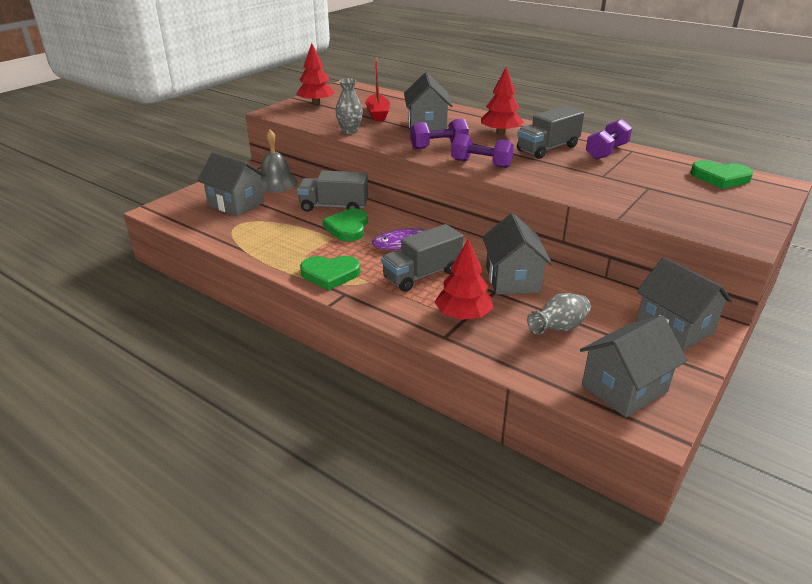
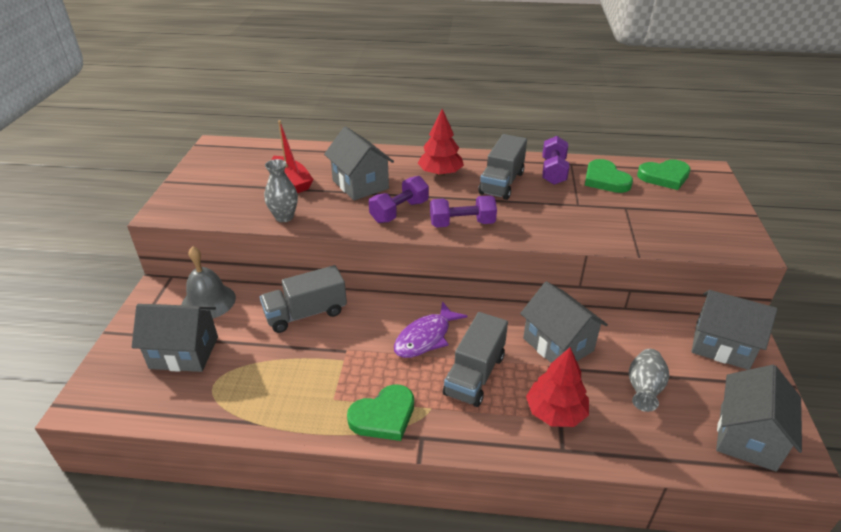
camera: 30 degrees left, 5 degrees up
red tree [296,43,335,105] -> none
green heart [322,208,368,241] -> green heart moved to [585,159,633,193]

